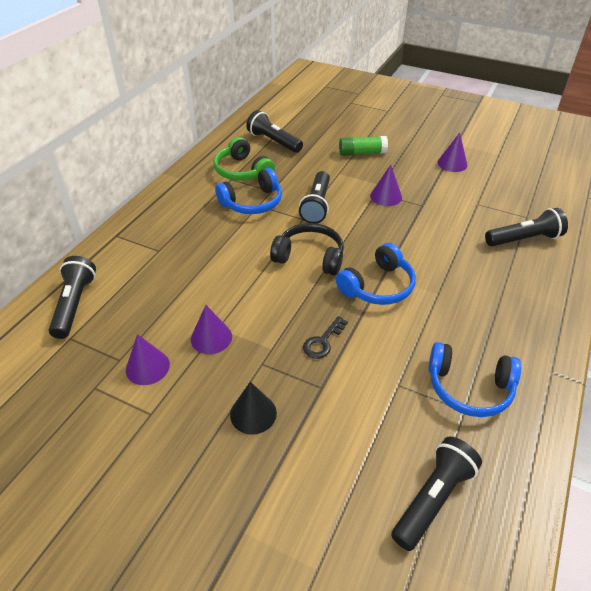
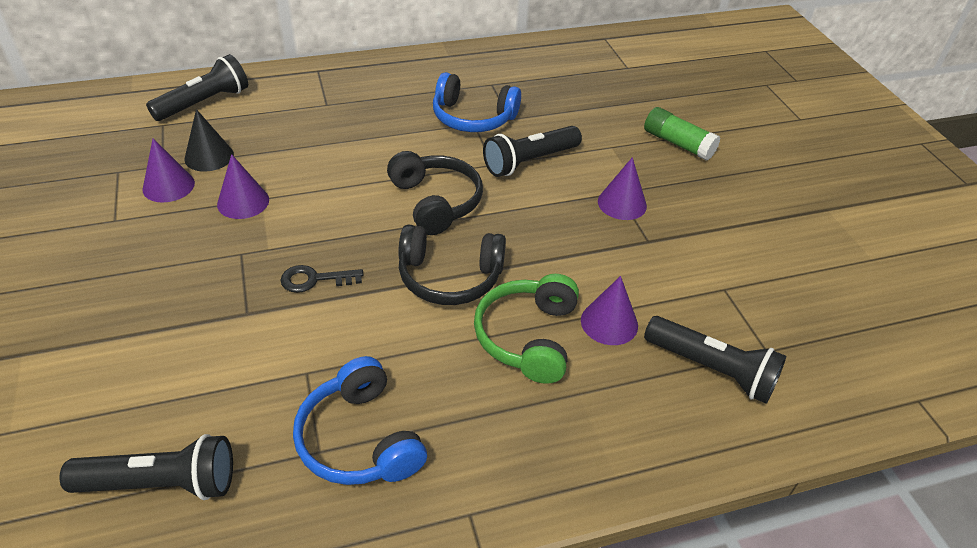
camera: 45 degrees right, 0 degrees up
green headphones [213,137,275,181] -> green headphones moved to [474,274,579,384]
black cone [230,382,277,435] -> black cone moved to [184,109,234,172]
black flashlight [246,110,303,153] -> none
blue headphones [336,243,416,305] -> black headphones [398,225,506,305]
purple cone [438,133,467,172] -> purple cone moved to [581,276,638,345]

